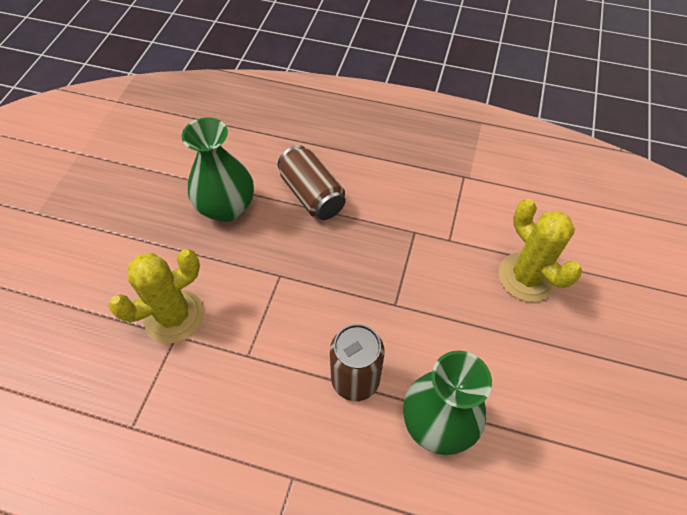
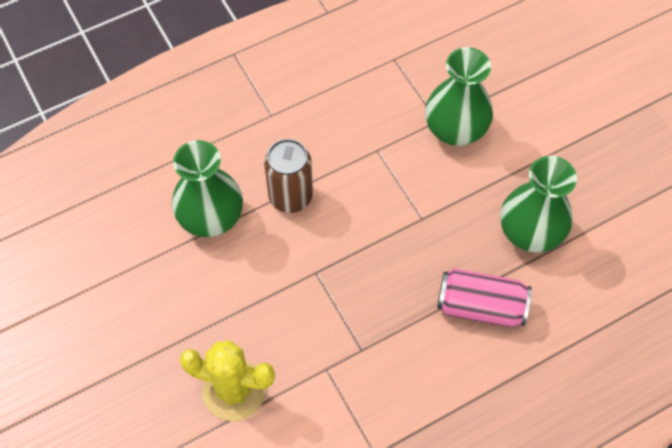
camera: 135 degrees right, 5 degrees up
yellow cactus [108,249,204,343] -> green vase [425,47,493,146]
brown can [277,145,346,220] -> pink can [437,268,532,328]

